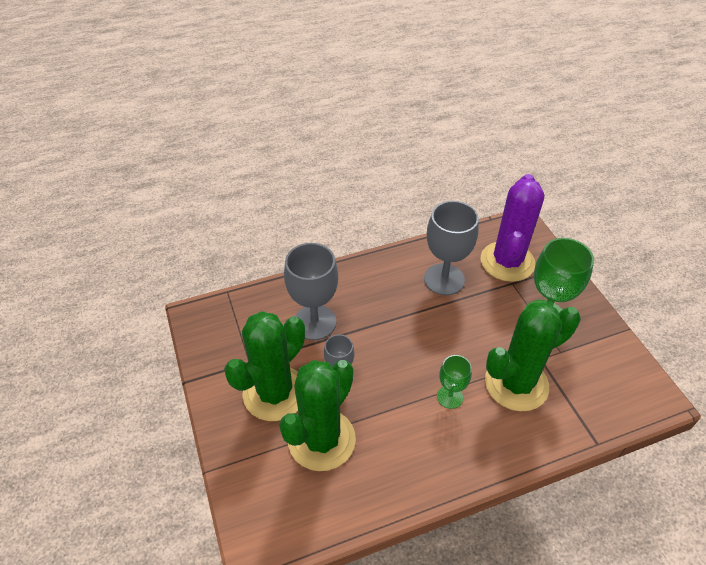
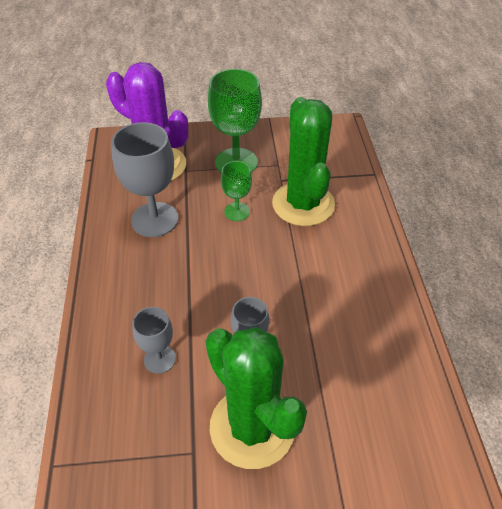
camera: 75 degrees left, 0 degrees up
green cactus [279,360,356,471] -> none
grey goblet [284,243,338,340] -> grey goblet [132,307,176,374], size x0.55
green goblet [437,355,472,409] -> green goblet moved to [221,161,252,221]

